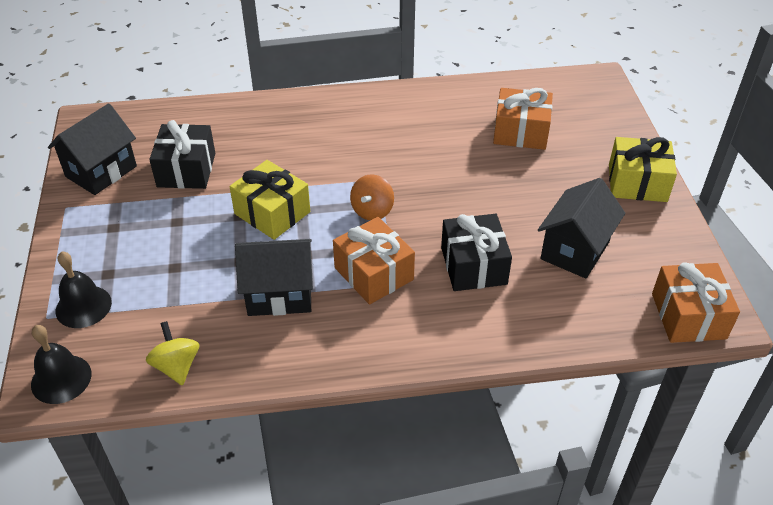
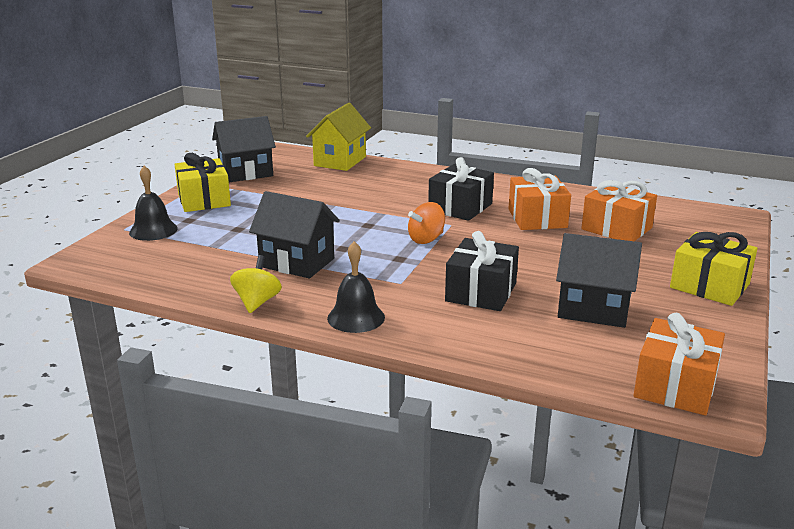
camera: 30 degrees right, 20 degrees down
black bell [31,325,92,404] -> black bell moved to [327,241,385,333]
yellow spinning top [146,321,199,386] -> yellow spinning top moved to [230,255,282,313]
black gift [149,120,215,189] -> black gift moved to [428,157,494,221]
yellow gift [229,160,310,240] -> yellow gift moved to [174,153,231,212]
orange gift [333,217,415,305] -> orange gift moved to [509,168,571,230]
black house [538,178,625,278] -> black house turned 45 degrees clockwise [556,233,642,328]
none -> yellow house [306,103,371,171]

